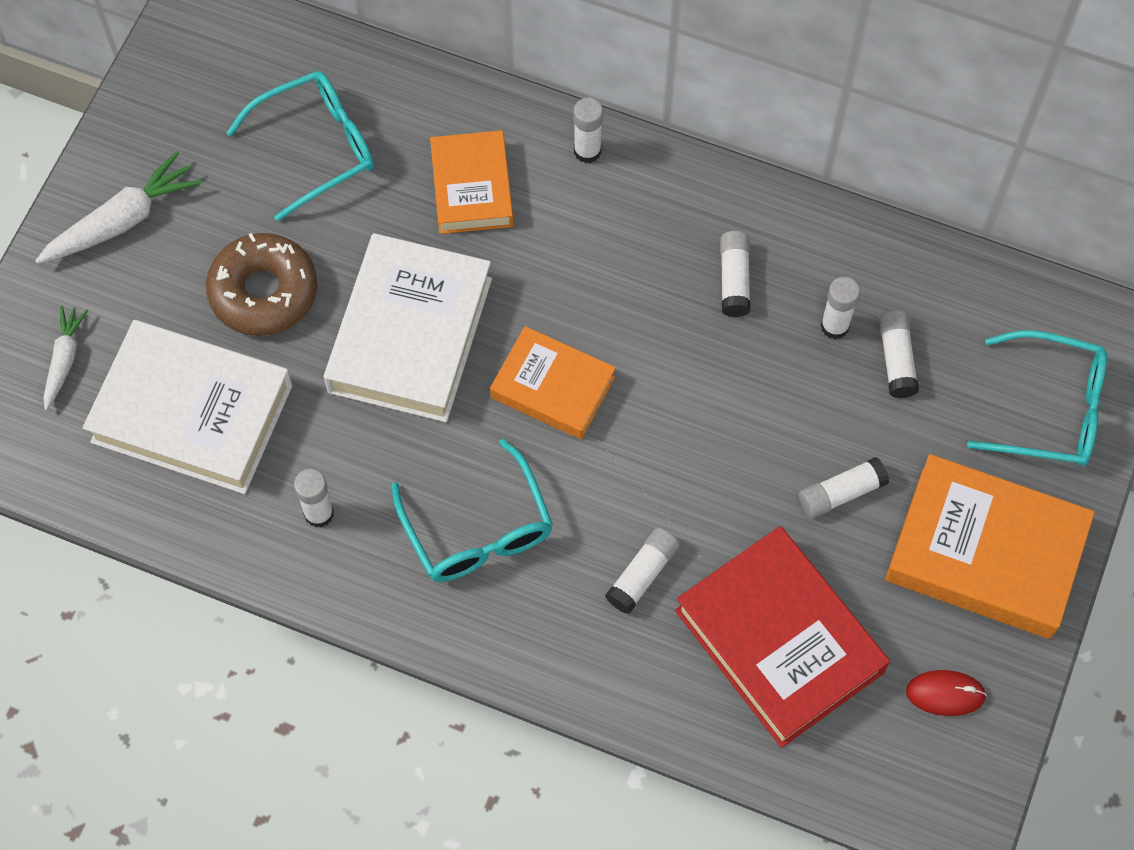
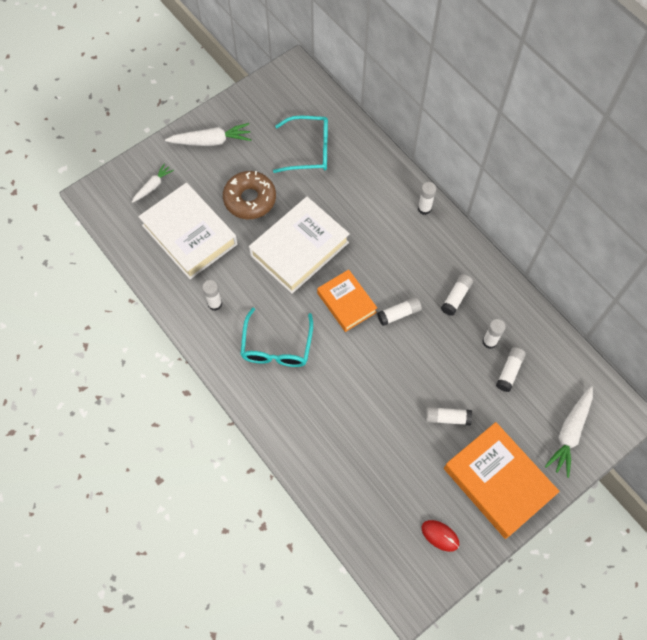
camera: 30 degrees right, 0 degrees up
orange book [430,130,513,234] -> none
white glue stick [605,528,680,614] -> white glue stick moved to [377,297,422,326]
red book [675,526,890,748] -> none
turquoise glasses [967,330,1107,466] -> white carrot [545,386,593,478]

